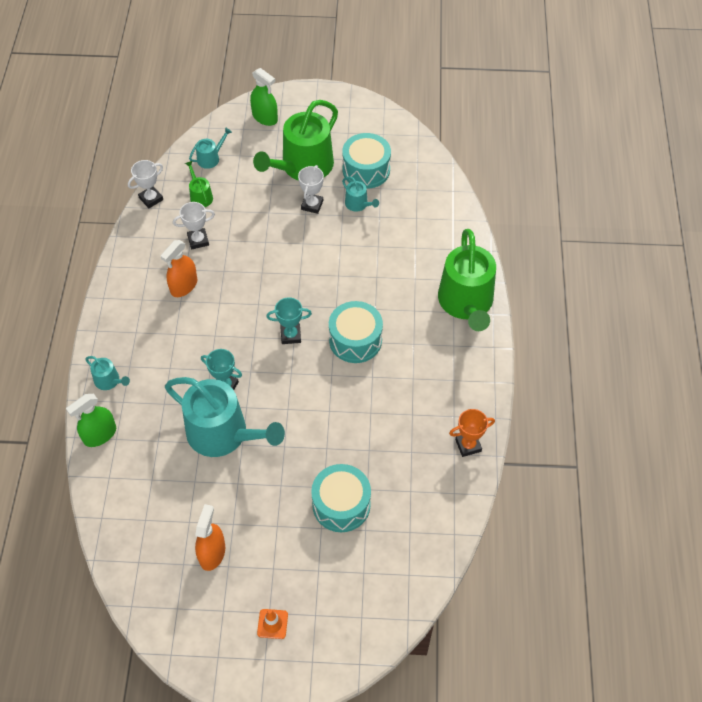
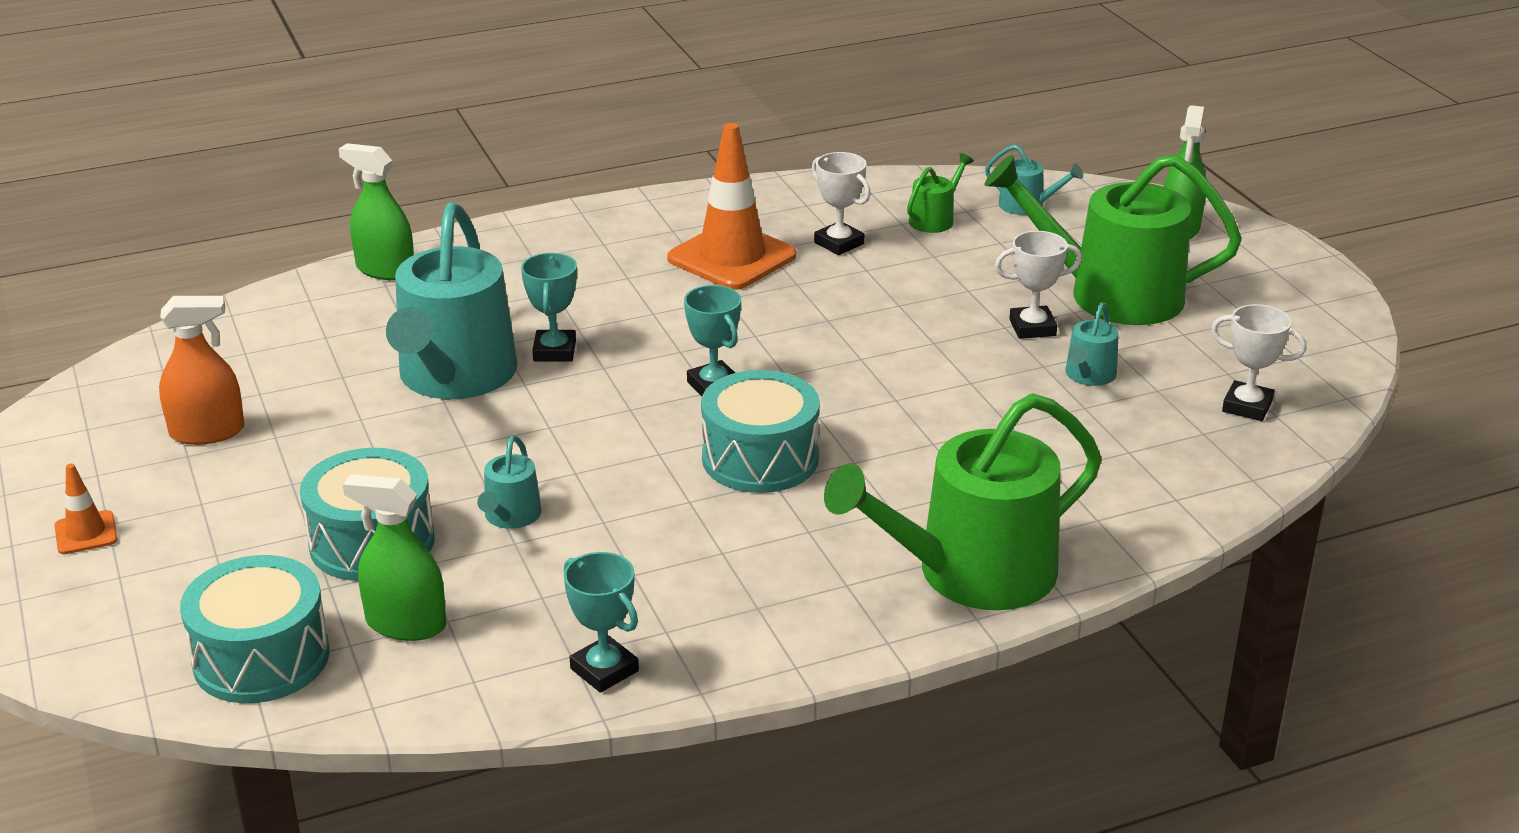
camera: 65 degrees right, 25 degrees down
turquoise watering can [85,356,130,390] -> turquoise watering can moved to [477,435,542,529]
white trophy [128,160,163,208] -> white trophy moved to [1211,304,1306,421]
orange spray bottle [160,240,197,297] -> orange traffic cone [667,123,796,290]
turquoise drum [342,133,391,189] -> turquoise drum moved to [180,555,330,703]
orange trophy [449,409,495,457] -> turquoise trophy [564,552,639,693]
none -> green spray bottle [343,474,446,641]

